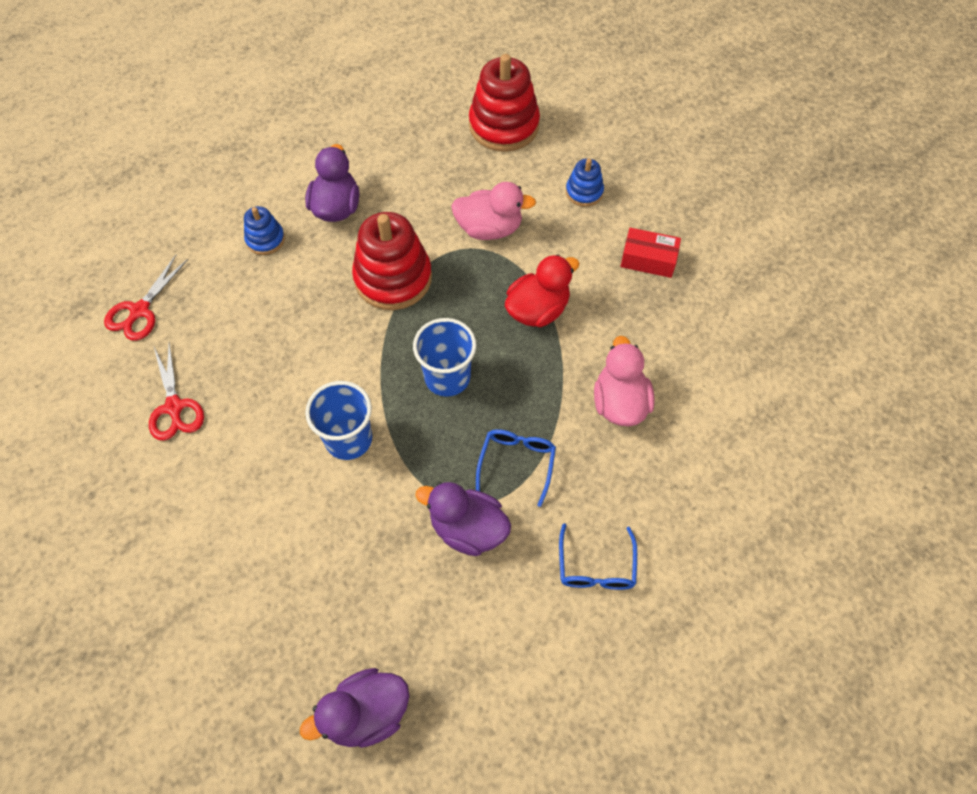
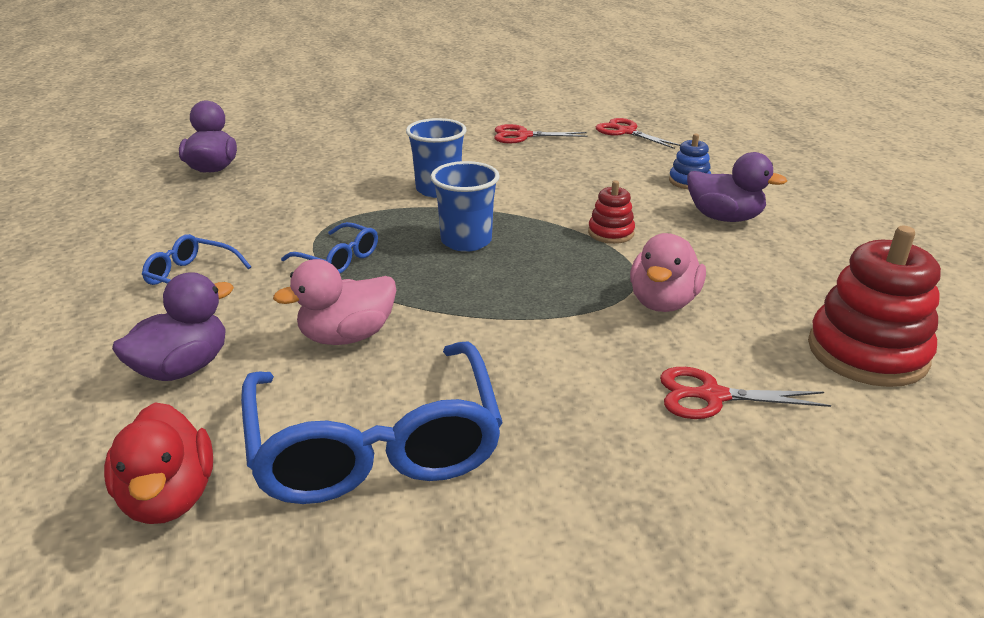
camera: 110 degrees right, 30 degrees down
red stacking toy [352,212,432,310] -> red stacking toy [588,180,635,244], size x0.51
purple duck [416,482,511,556] -> purple duck moved to [112,272,234,381]
red duck [505,255,580,327] -> red duck moved to [104,402,213,524]
blue stacking toy [566,158,604,207] -> red scissors [660,367,831,419]
pink duck [594,336,655,426] -> pink duck turned 135 degrees clockwise [273,259,396,345]
red box [620,228,681,278] -> none
none -> blue glasses [241,341,503,504]

